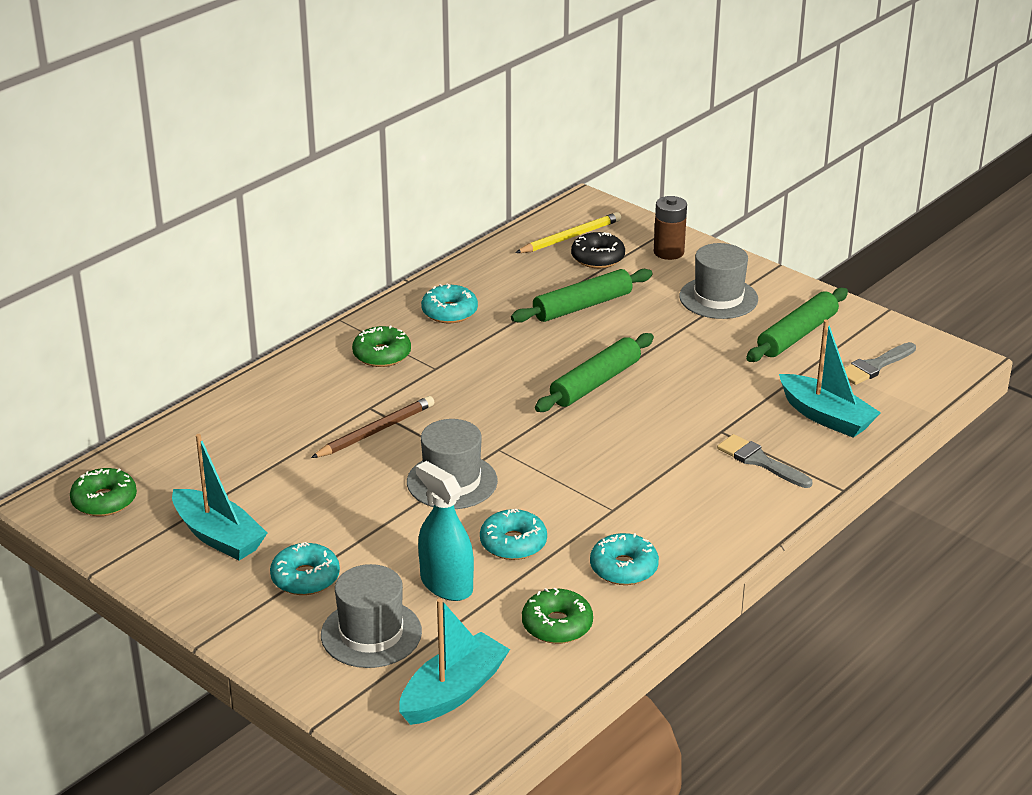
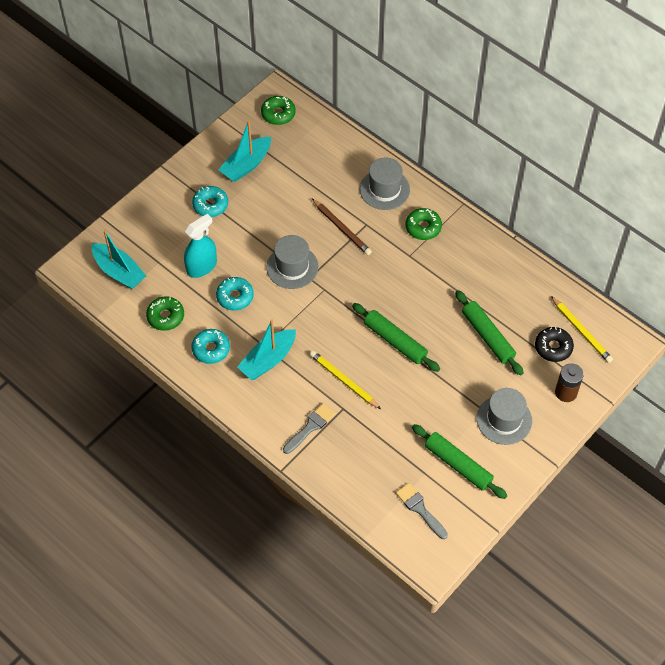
camera: 90 degrees right, 25 degrees up
grey hat [321,564,422,668] -> grey hat moved to [360,158,410,210]
turquoise donut [421,284,478,323] -> none
turquoise boat [779,320,881,438] -> turquoise boat moved to [237,319,296,380]
none -> yellow pencil [310,351,381,409]

